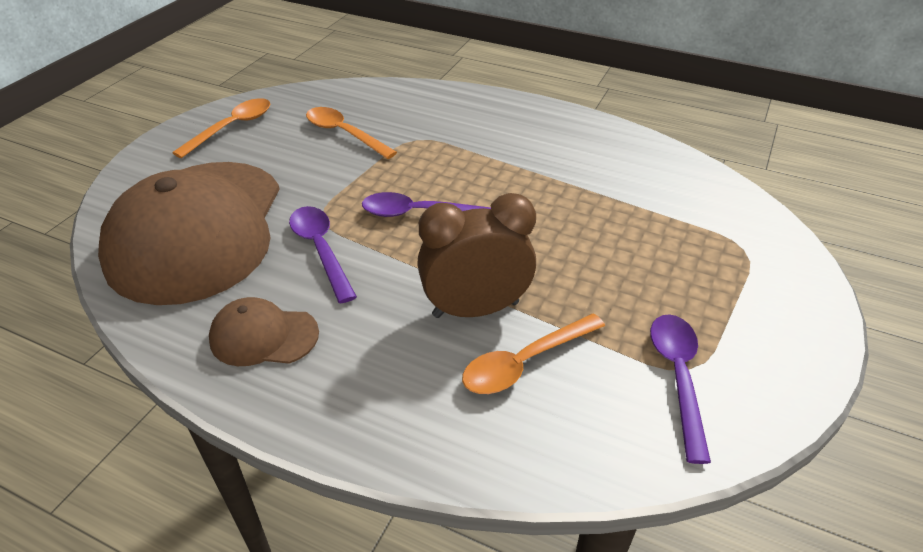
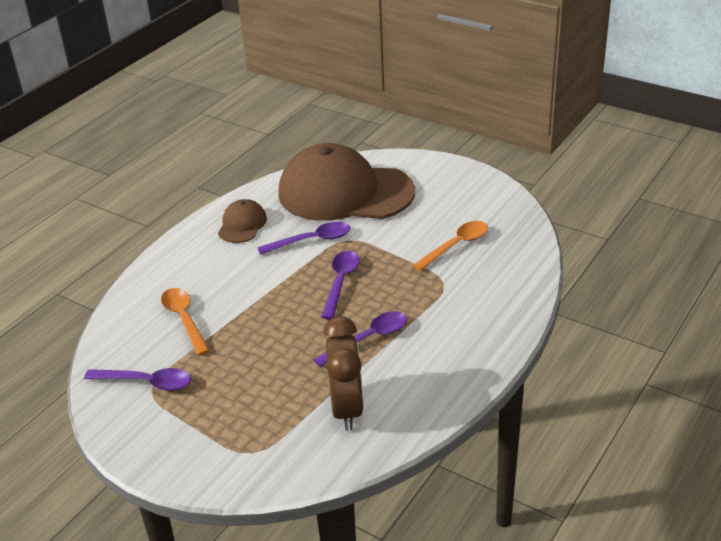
camera: 100 degrees right, 5 degrees down
orange spoon [172,98,270,158] -> none
brown clock [417,193,536,318] -> brown clock moved to [323,316,364,431]
none -> purple spoon [313,311,407,367]

